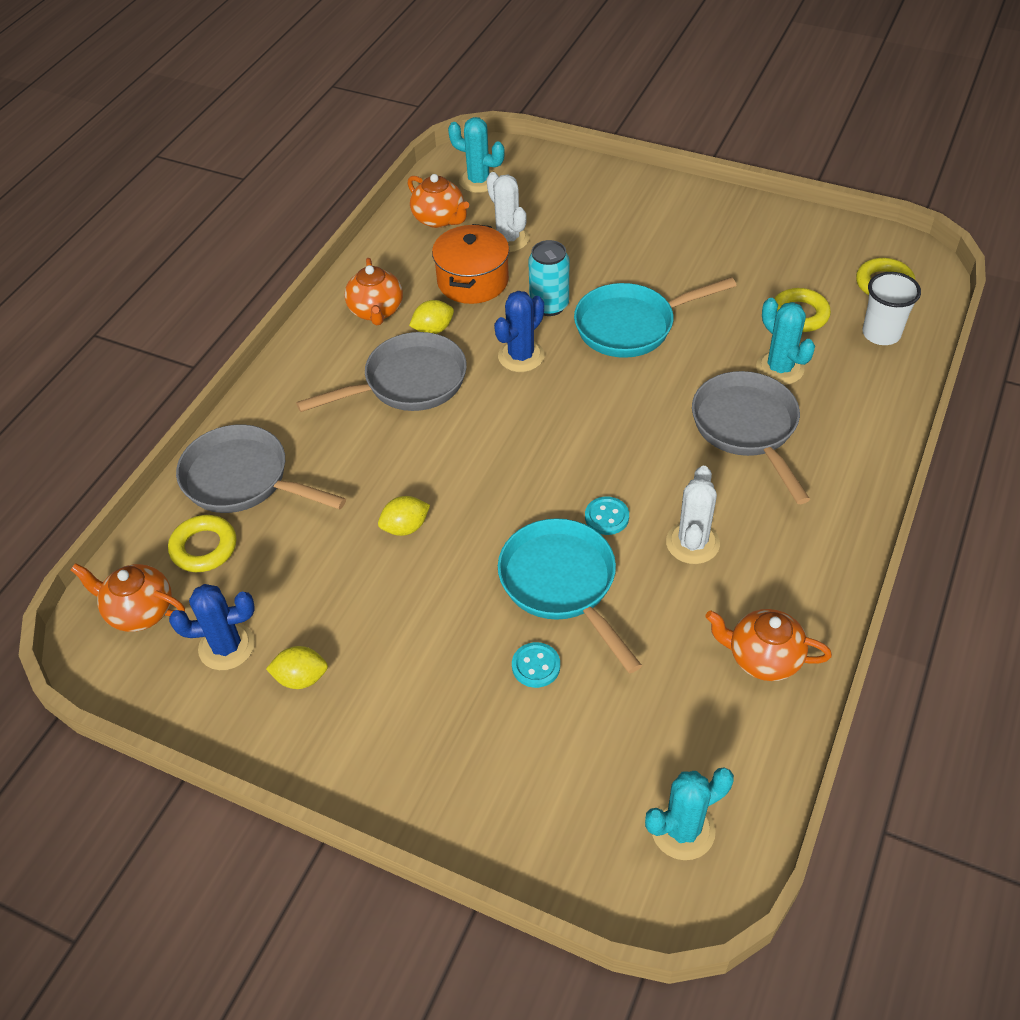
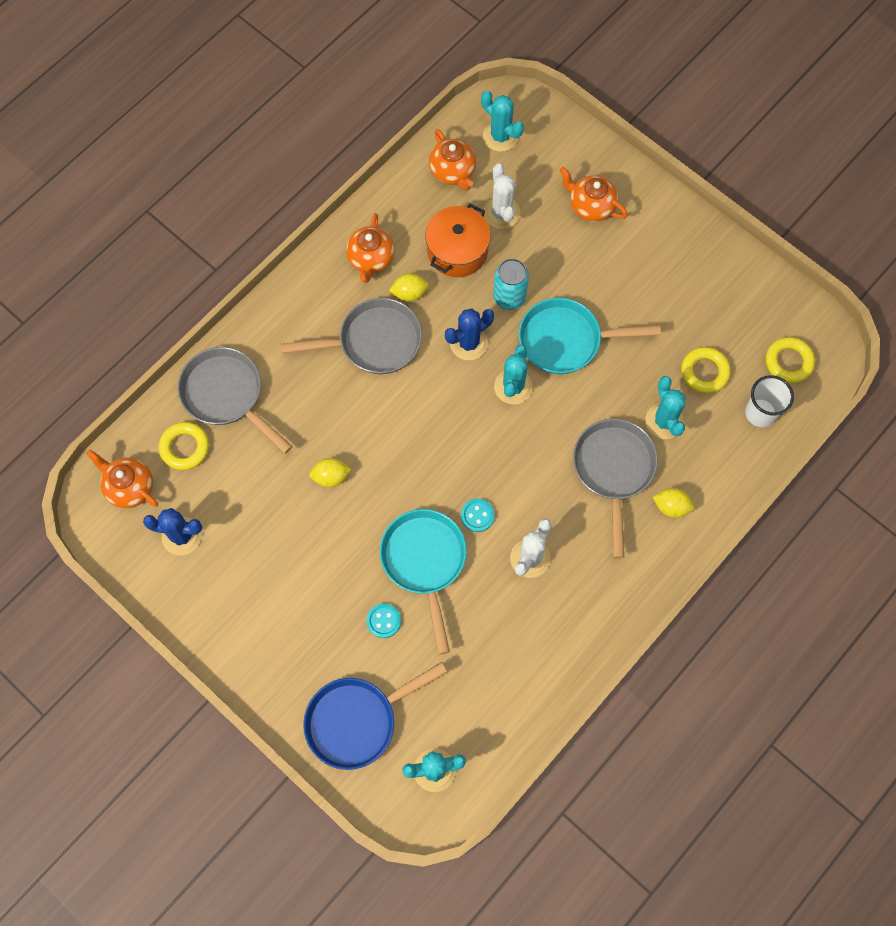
camera: 15 degrees right, 20 degrees up
yellow lemon [266,646,328,689] -> yellow lemon moved to [653,488,694,518]
orange teapot [705,609,832,681] -> orange teapot moved to [559,167,628,222]
none -> blue pan [303,662,447,770]
none -> turquoise cactus [494,345,533,405]

